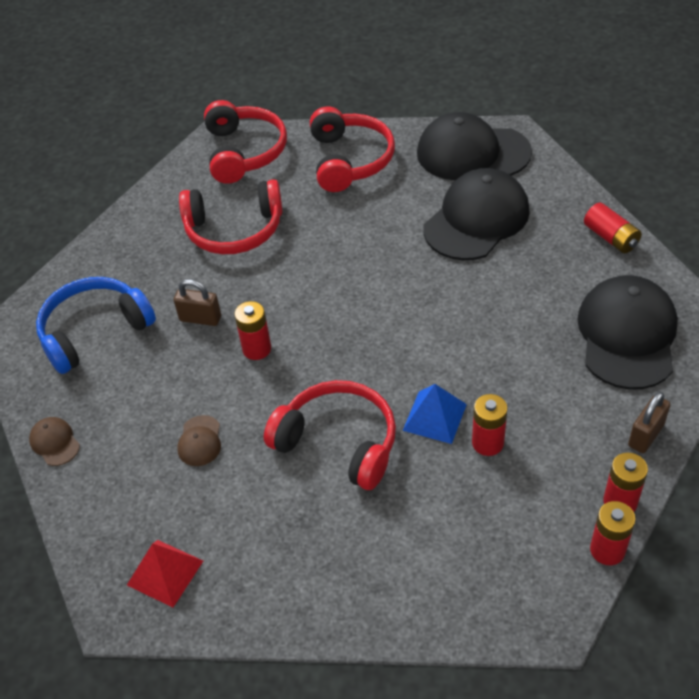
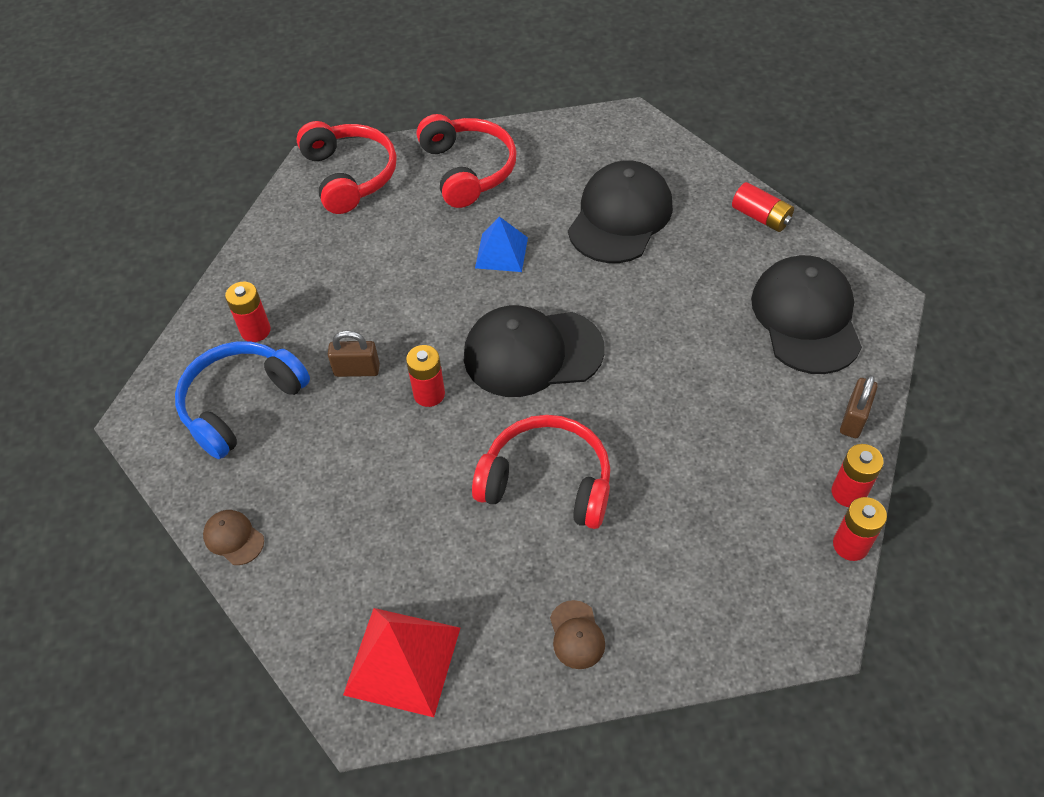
camera: 15 degrees left, 5 degrees up
red pyramid [127,540,203,607] -> red pyramid [343,608,460,717], size x1.53
brown cap [177,415,221,466] -> brown cap moved to [550,600,605,669]
red headphones [179,179,283,254] -> none
blue pyramid [403,384,467,444] -> blue pyramid moved to [475,216,528,272]
black cap [417,112,532,180] -> black cap moved to [464,305,605,397]
red battery [472,394,508,456] -> red battery moved to [225,282,271,342]

